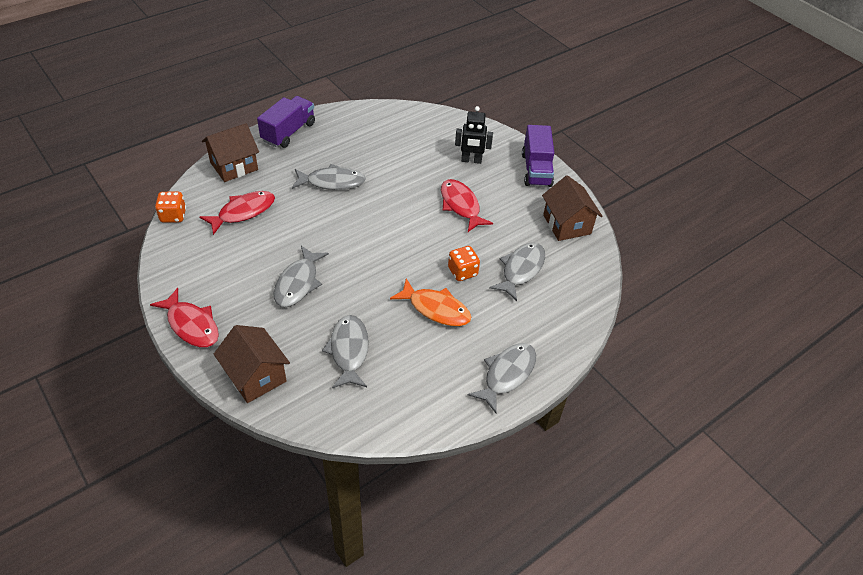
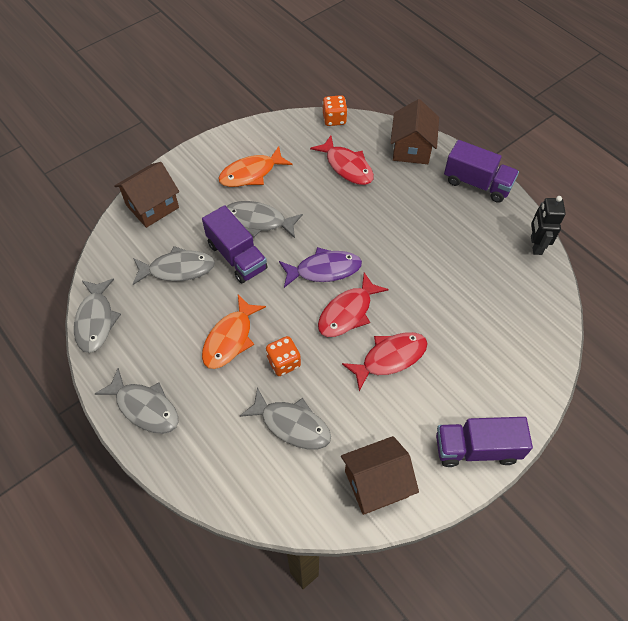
camera: 90 degrees right, 10 degrees up
red fish [150,288,219,347] -> red fish moved to [318,272,389,337]
brown house [202,123,259,182] -> brown house turned 45 degrees clockwise [390,99,439,164]
grey fish [292,164,366,190] -> grey fish moved to [74,278,121,353]
black robot [455,106,493,164] -> black robot moved to [531,196,566,255]
none -> purple truck [202,205,268,283]
none -> orange fish [218,146,293,187]
none -> purple fish [279,247,362,288]

